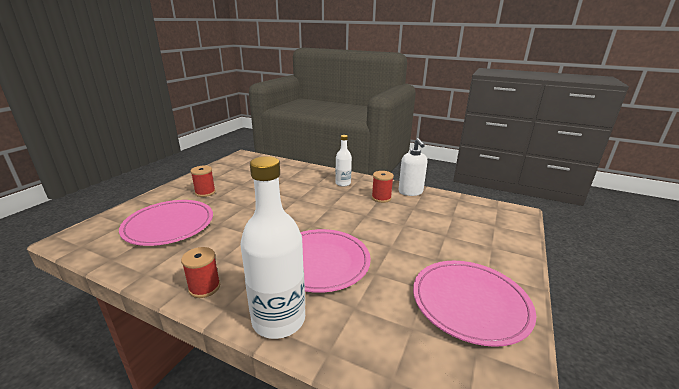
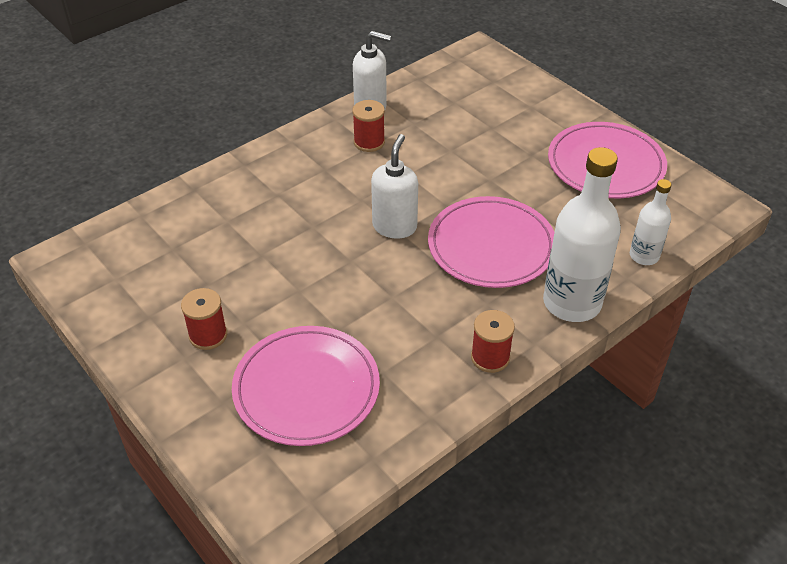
camera: 65 degrees left, 20 degrees up
white bottle [335,135,352,187] -> white bottle moved to [630,179,672,265]
none -> white soap dispenser [371,134,418,238]

